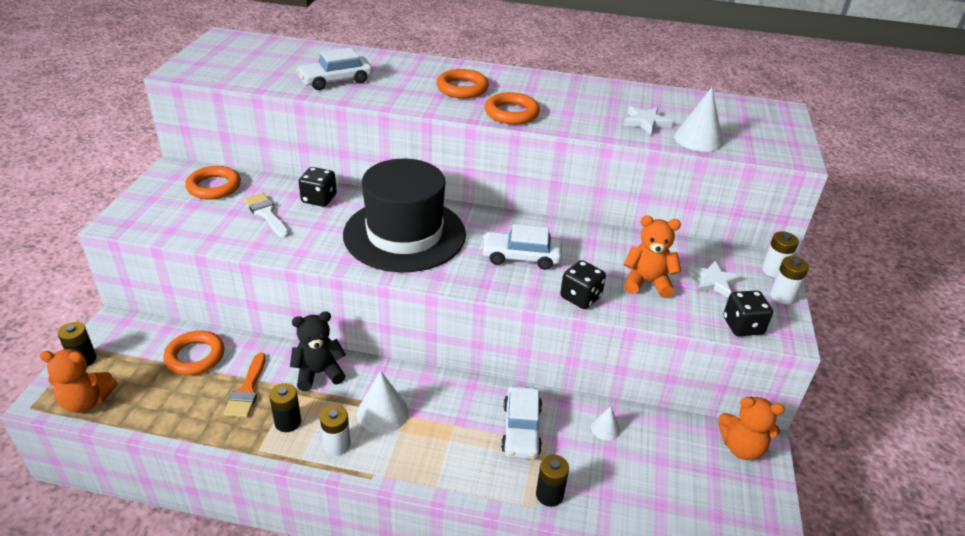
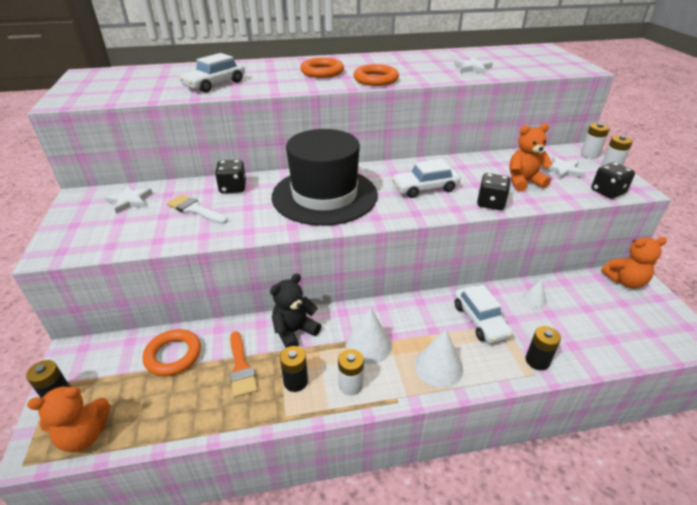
camera: 20 degrees left, 0 degrees up
orange ring [185,166,241,200] -> white star [105,186,153,214]
white cone [674,87,723,152] -> white cone moved to [415,329,463,388]

